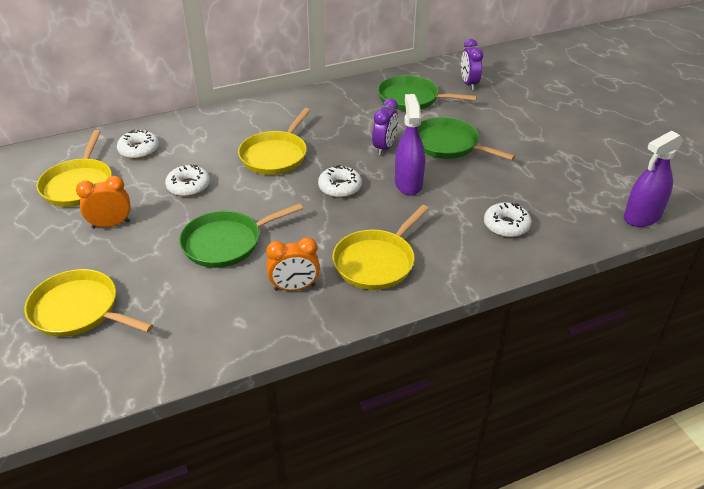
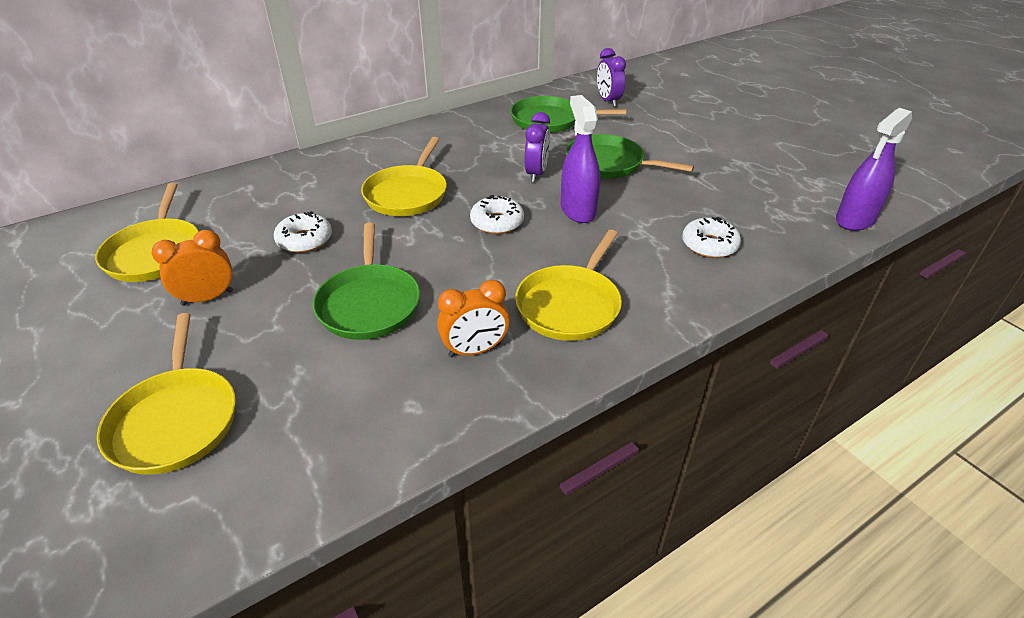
camera: 10 degrees left, 0 degrees up
yellow pan [25,269,153,337] -> yellow pan turned 120 degrees counterclockwise [97,313,236,475]
white donut [117,130,159,159] -> none
green pan [179,203,303,268] -> green pan turned 60 degrees counterclockwise [313,223,420,340]

